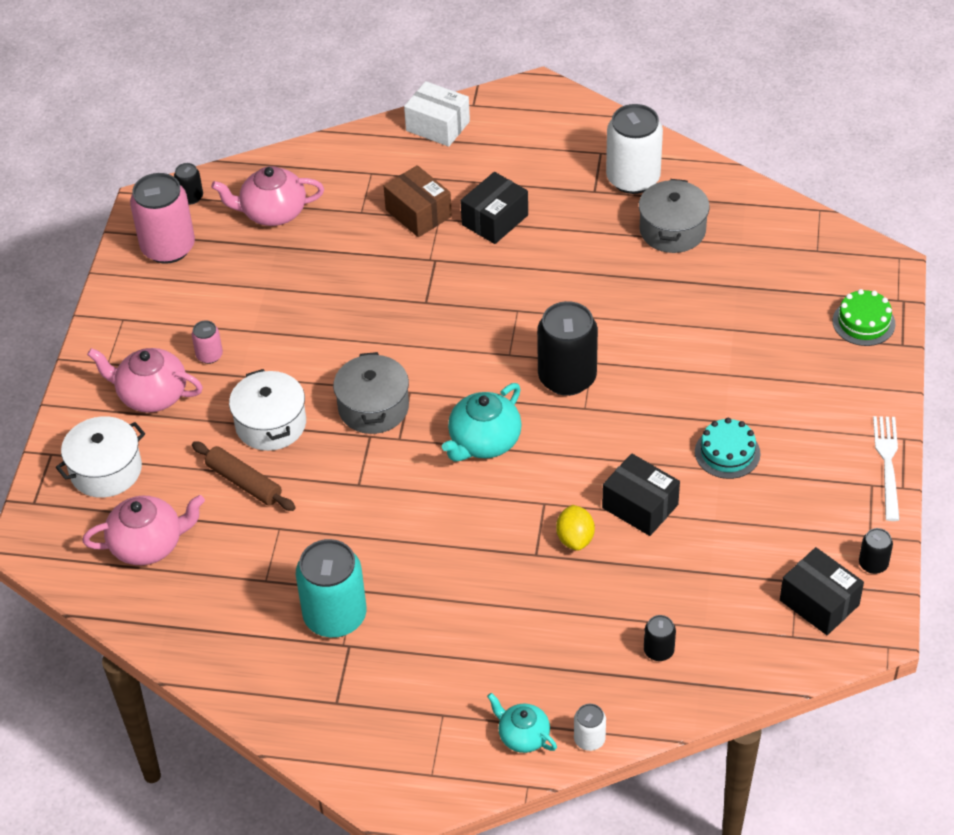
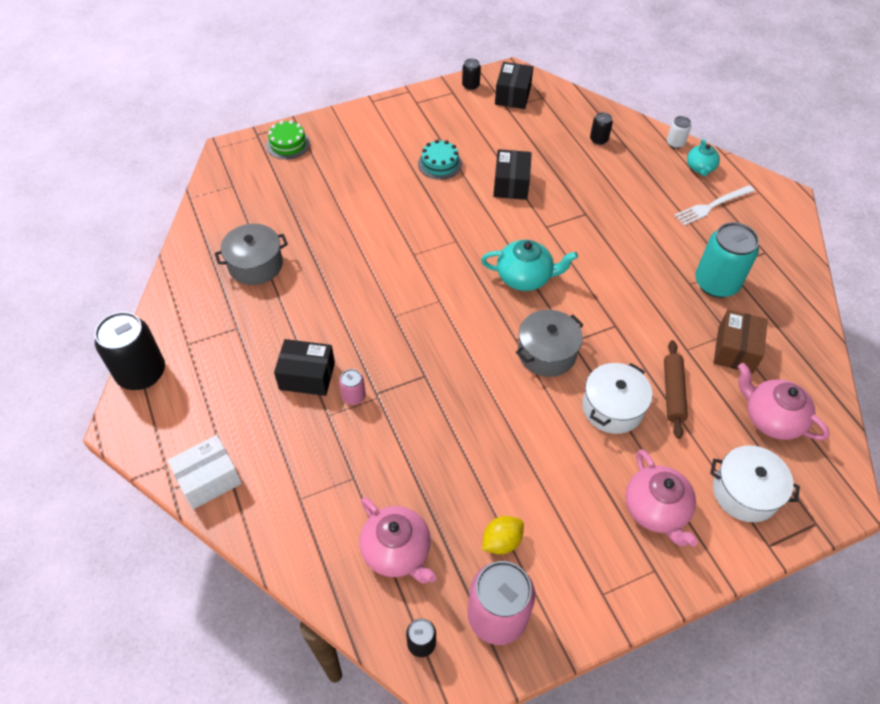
camera: 125 degrees left, 5 degrees up
pink can [192,320,223,364] -> pink can moved to [339,369,366,405]
brown box [384,165,452,237] -> brown box moved to [713,310,768,373]
white box [404,81,470,147] -> white box turned 60 degrees clockwise [167,435,242,509]
black can [537,301,598,396] -> black can moved to [95,312,165,390]
yellow lemon [556,505,595,551] -> yellow lemon moved to [482,516,524,554]
white can [606,104,663,194] -> none
white fork [873,416,900,521] -> white fork moved to [674,185,755,225]

